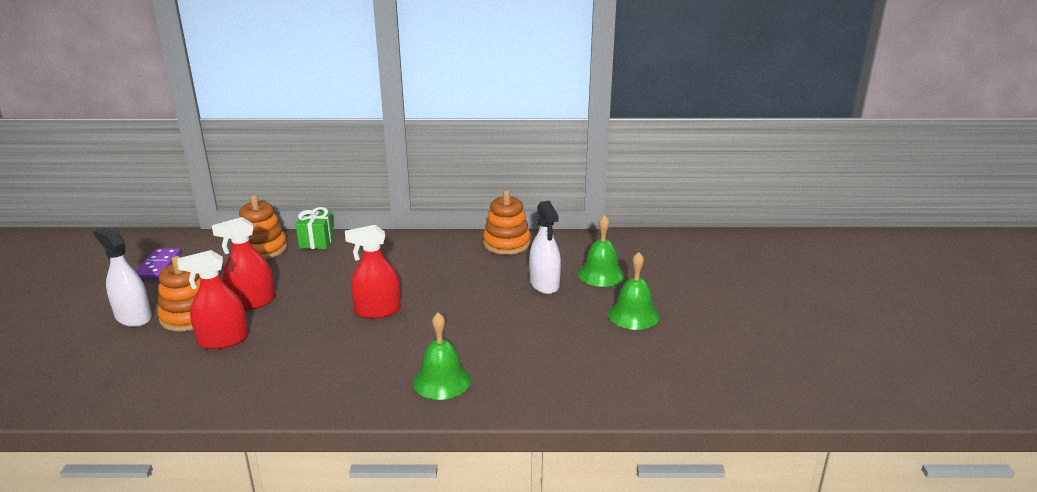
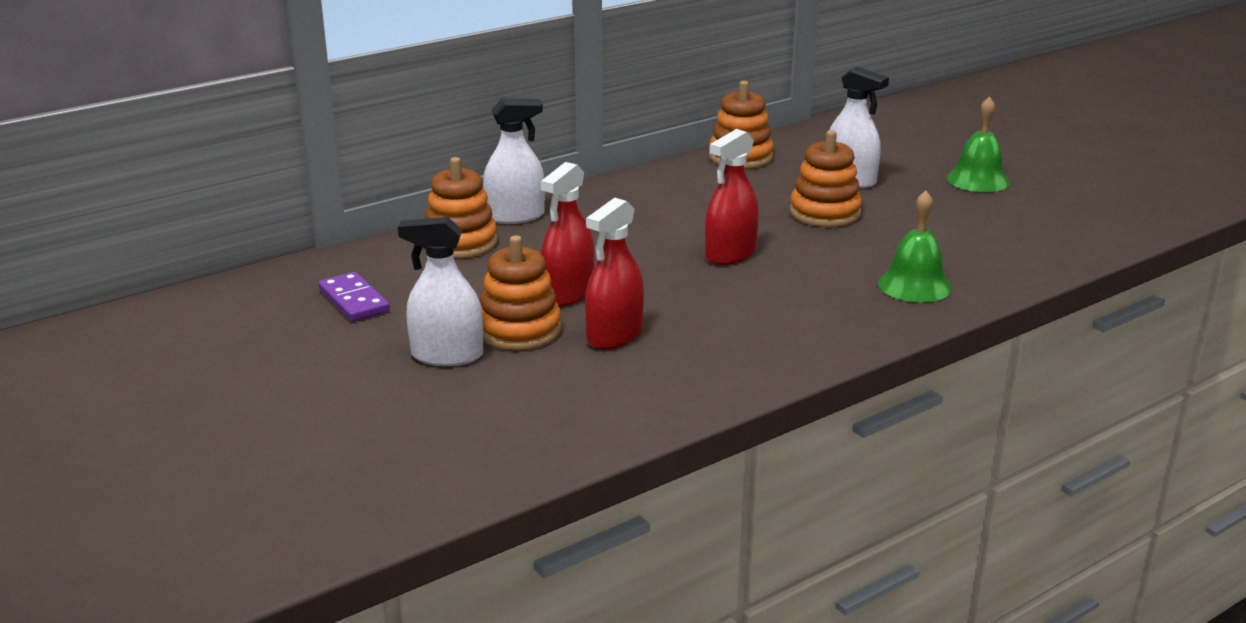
camera: 35 degrees left, 0 degrees up
green gift [296,207,334,249] -> white spray bottle [483,98,545,224]
green bell [578,215,625,287] -> none
none -> orange stacking toy [790,130,862,227]

